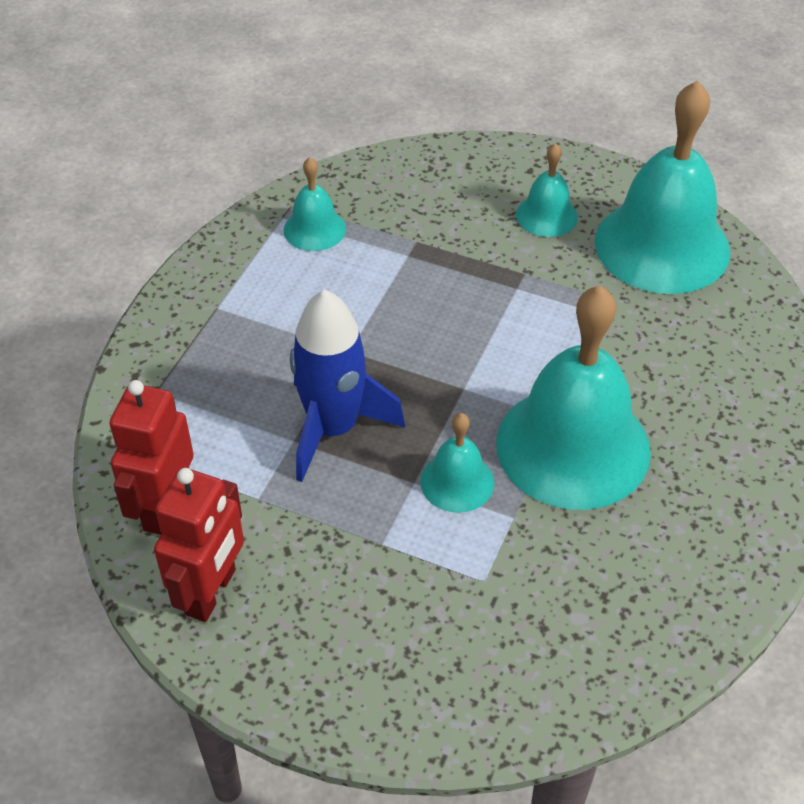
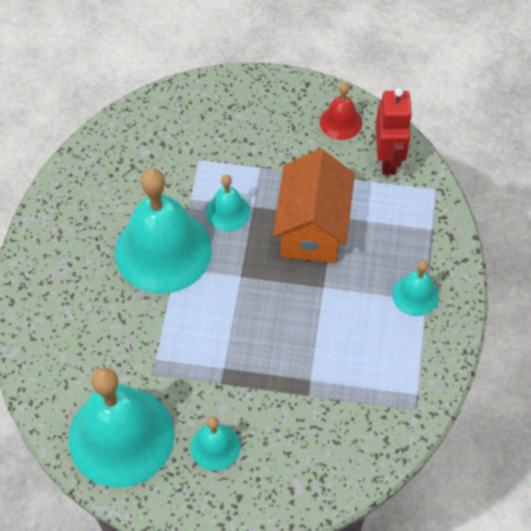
camera: 165 degrees right, 10 degrees up
red robot [154,467,244,622] -> red bell [320,82,362,140]
turquoise bell [284,157,346,251] -> turquoise bell moved to [392,260,439,316]
blue rocket [290,289,405,482] -> orange house [273,149,355,263]

